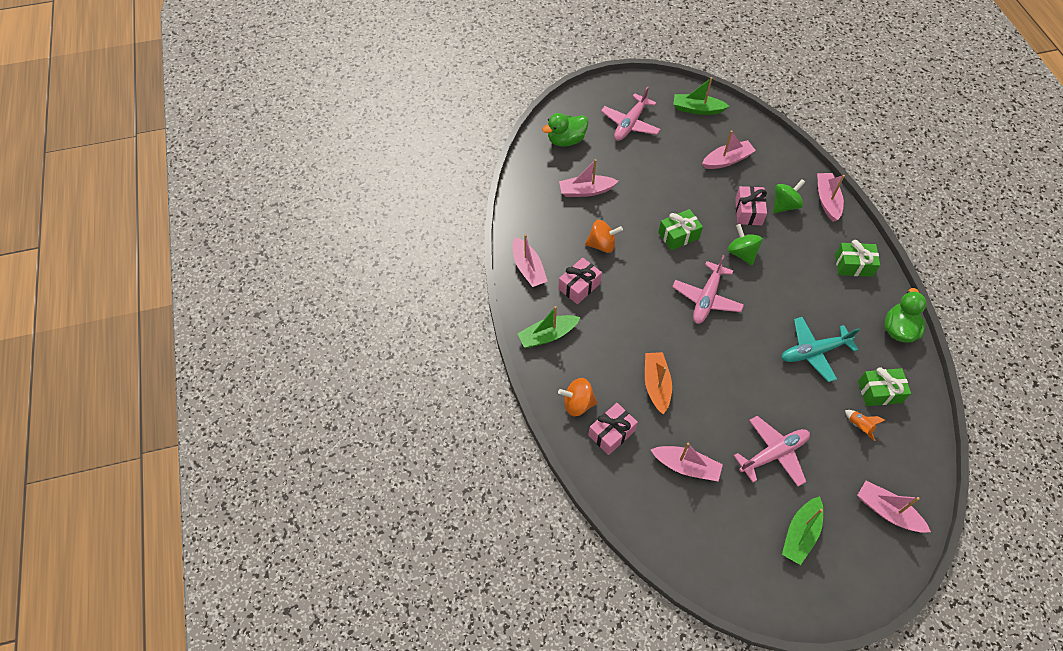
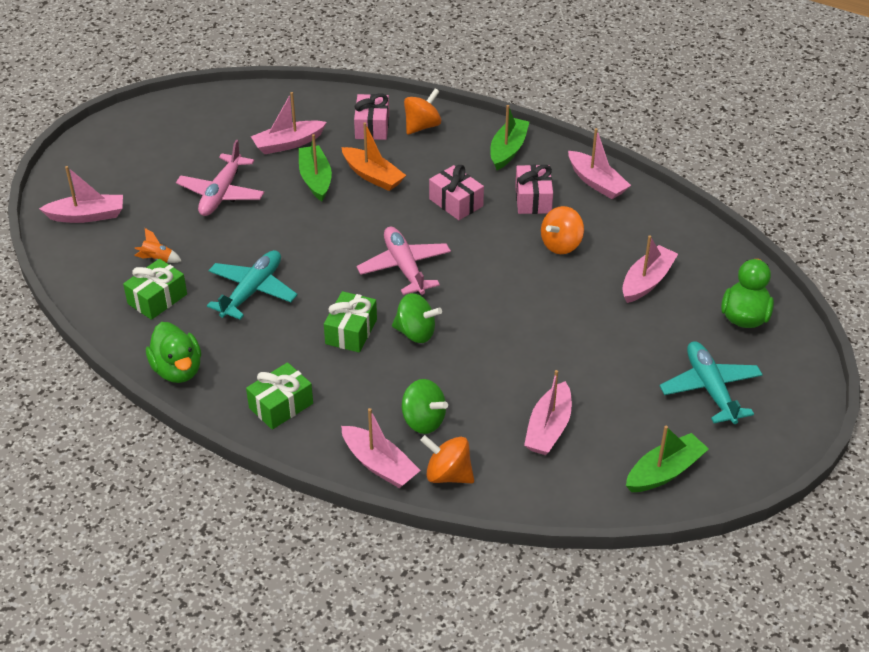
camera: 135 degrees right, 15 degrees down
pink boat [513,234,548,287] -> pink boat turned 150 degrees counterclockwise [568,128,631,199]
pink plane [601,86,661,141] -> turquoise plane [660,341,763,424]
green gift [658,209,703,250] -> green gift moved to [324,291,377,353]
pink gift [735,186,767,225] -> pink gift moved to [429,165,484,220]
green spinning top [773,179,805,213] -> green spinning top turned 60 degrees counterclockwise [401,379,448,434]
green boat [782,496,823,565] -> green boat moved to [299,134,332,201]
none -> orange spinning top [420,435,474,483]

